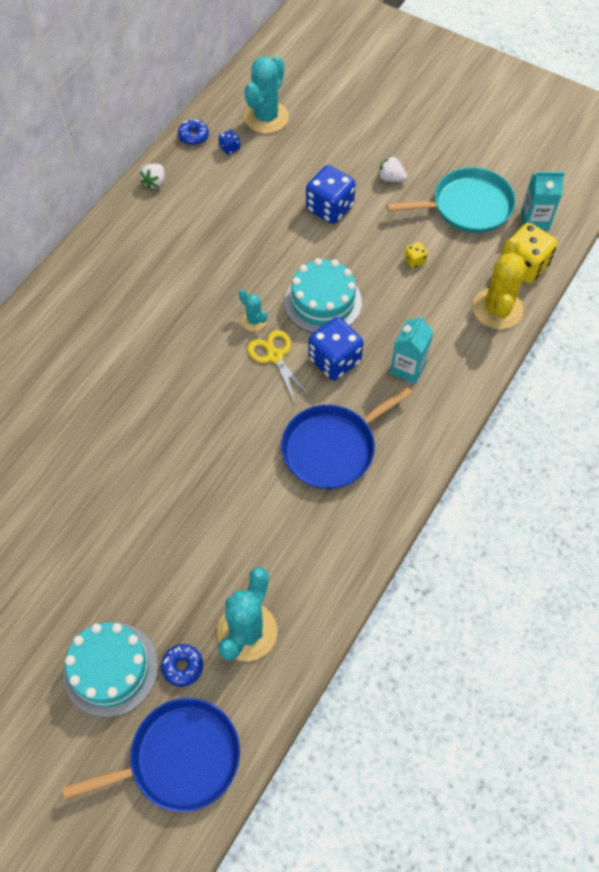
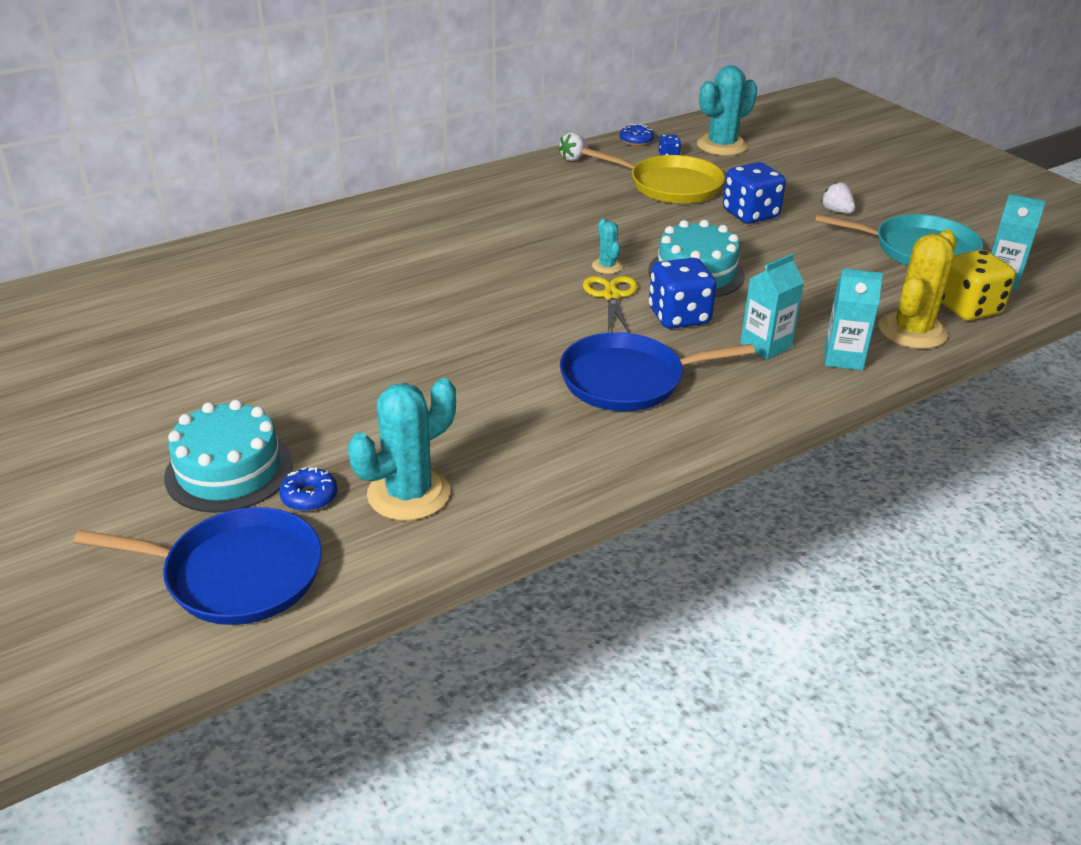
camera: 25 degrees right, 25 degrees down
yellow dice [404,242,428,268] -> none
none -> yellow pan [581,148,725,204]
none -> turquoise carton [825,269,883,370]

